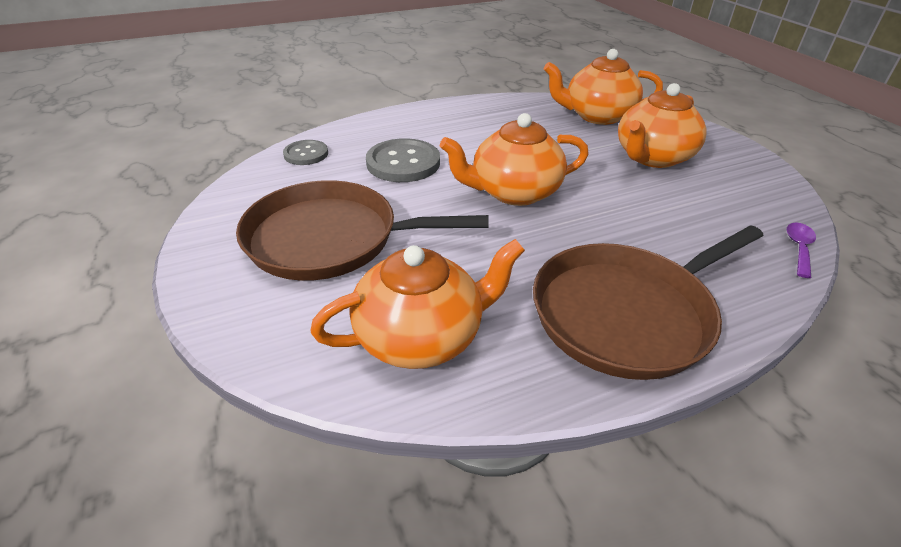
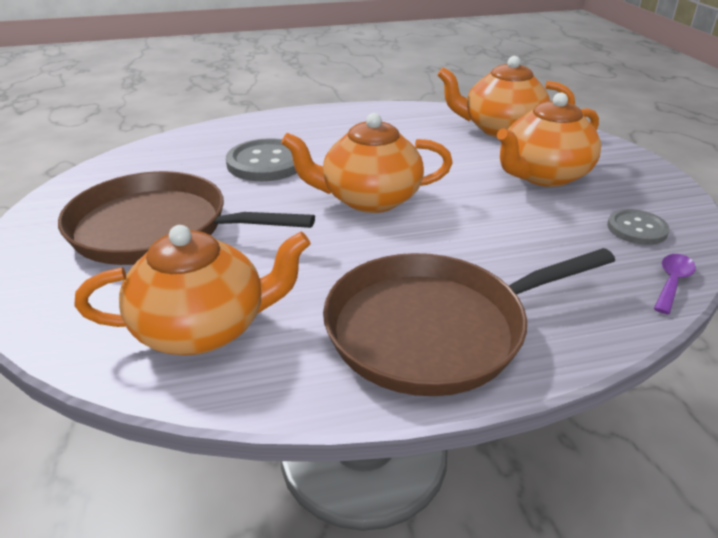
camera: 10 degrees right, 5 degrees down
grey button [283,140,328,165] -> grey button moved to [607,209,670,245]

